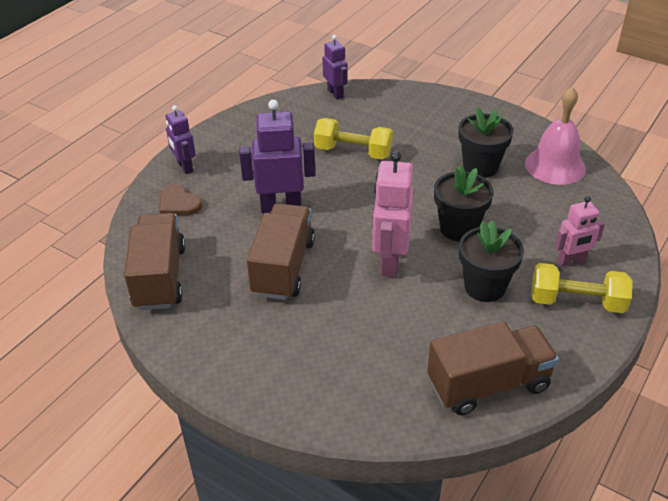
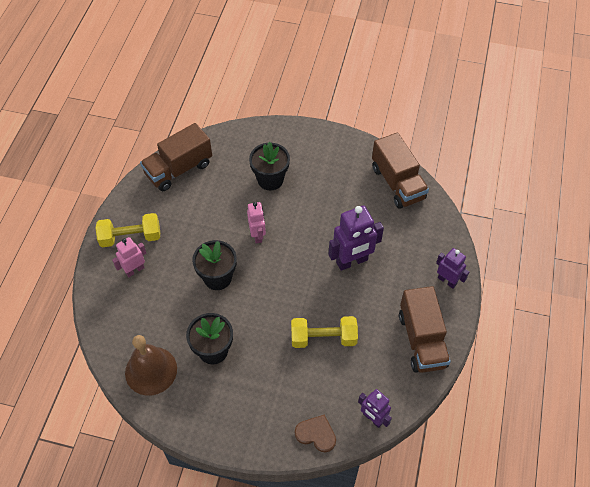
camera: 160 degrees right, 15 degrees up
brown heart [159,184,202,215] -> brown heart moved to [295,415,336,452]
brown truck [247,203,315,300] -> brown truck moved to [399,286,451,373]
pink robot [372,151,413,277] -> pink robot [247,202,266,243], size x0.61
black flower pot [459,220,524,302] -> black flower pot moved to [249,142,290,190]
pink bell [525,86,586,185] -> brown bell [125,335,177,396]

